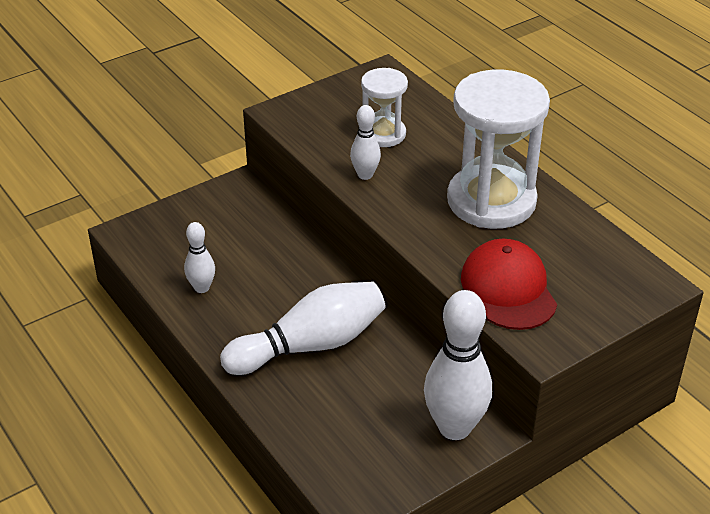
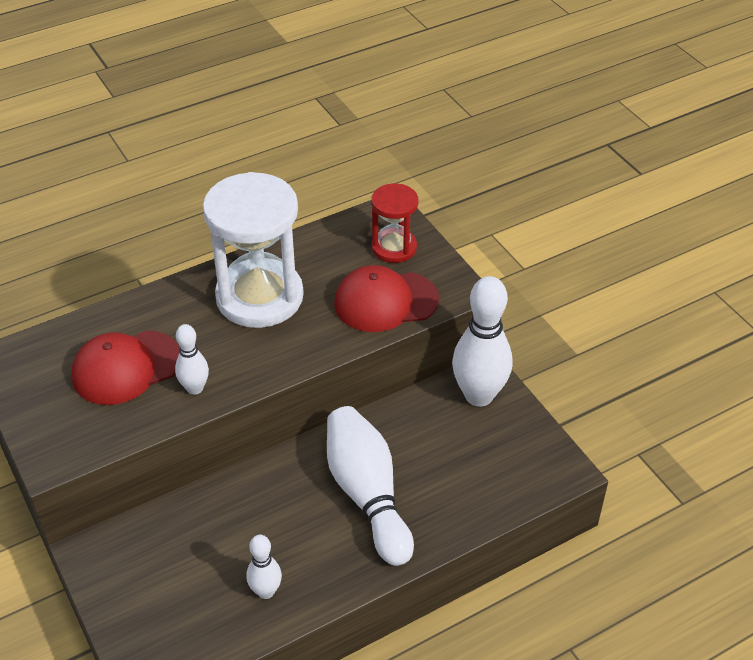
camera: 85 degrees left, 5 degrees up
white hourglass [361,68,408,147] -> red cap [71,330,180,405]
none -> red hourglass [371,184,418,263]

